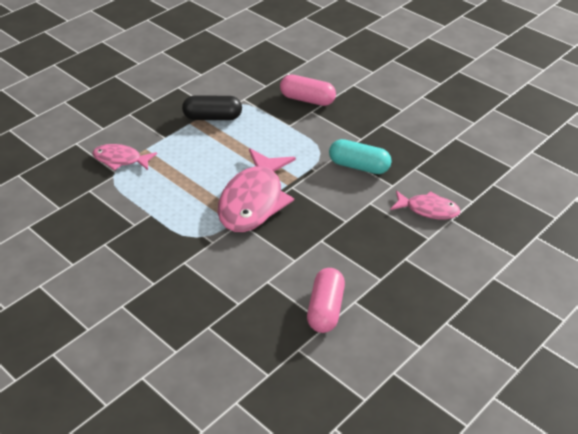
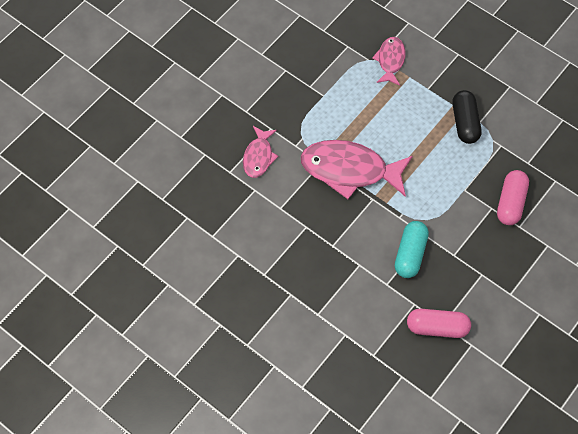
camera: 85 degrees right, 20 degrees up
pink capsule [307,268,345,333] -> pink capsule moved to [407,309,471,338]
pink fish [391,191,460,219] -> pink fish moved to [243,126,278,178]

